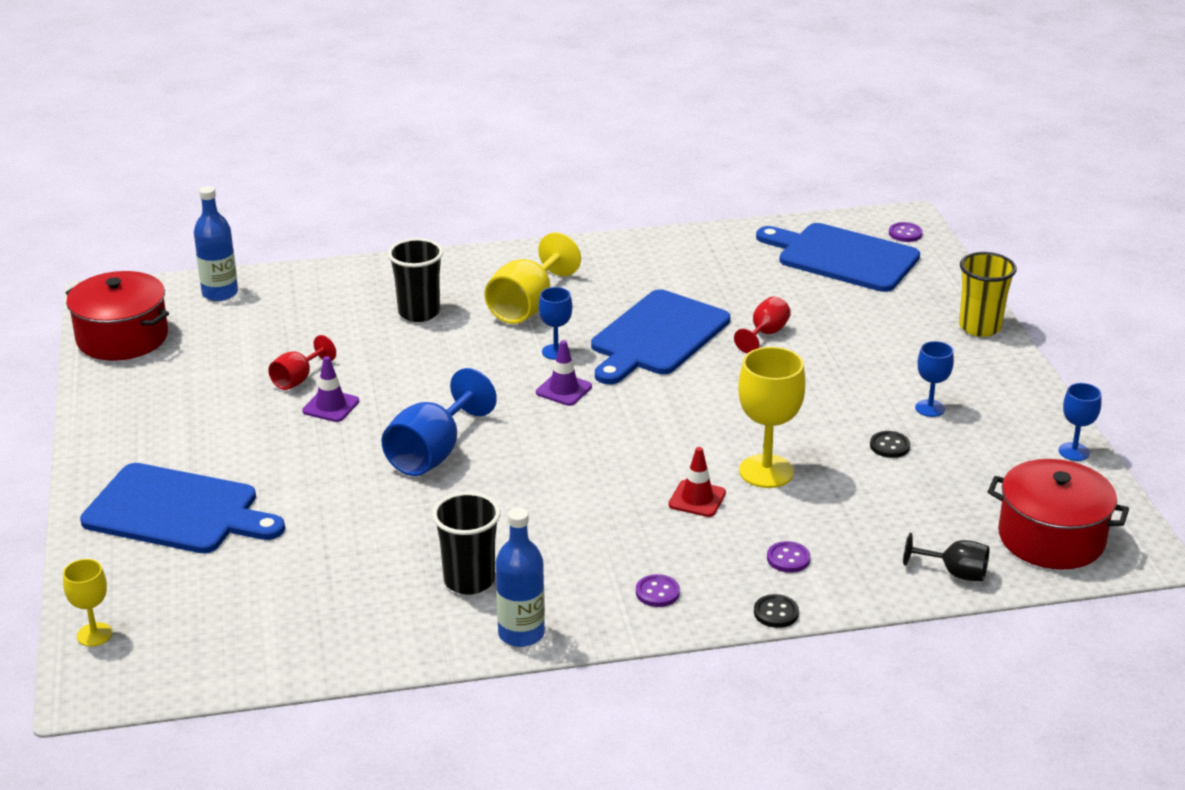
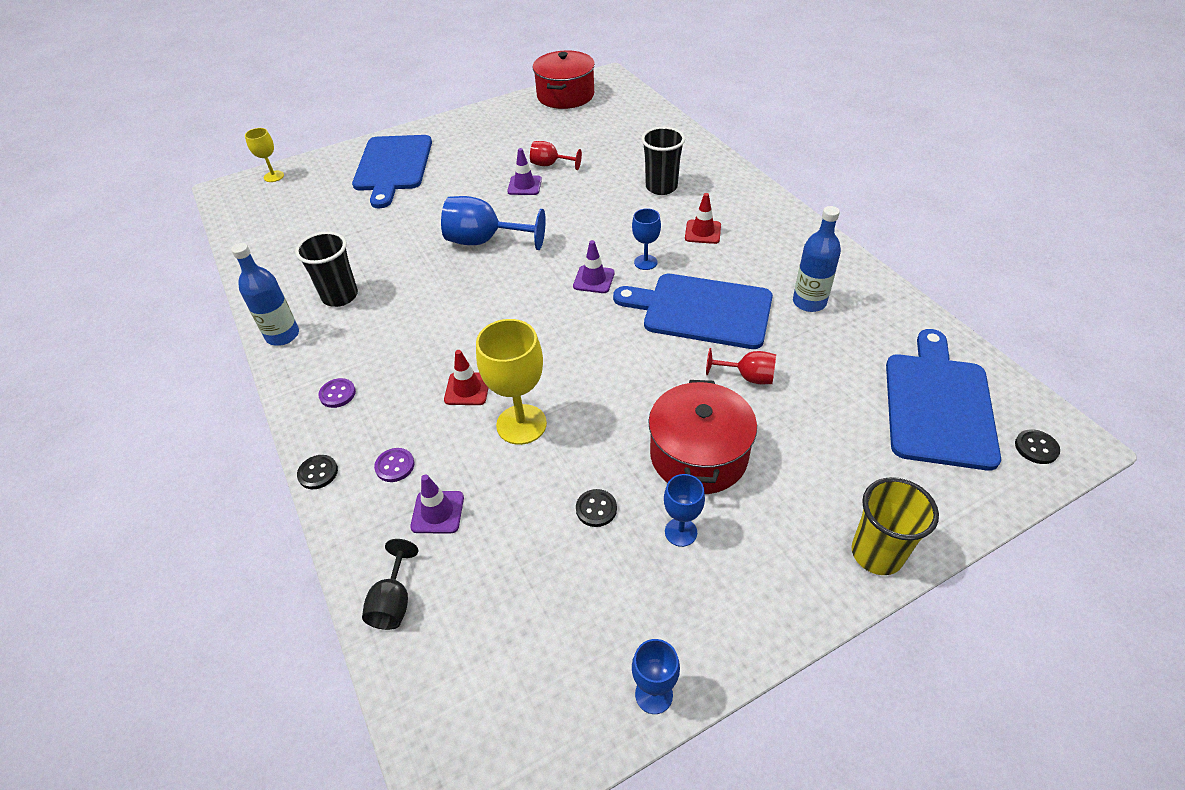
camera: 75 degrees right, 15 degrees up
blue bottle [194,186,238,301] -> blue bottle moved to [793,206,841,312]
yellow goblet [485,233,581,324] -> red traffic cone [685,193,721,244]
purple button [889,222,922,242] -> black button [1015,429,1060,464]
red pot [988,459,1129,570] -> red pot moved to [649,380,757,494]
none -> purple traffic cone [410,474,464,533]

